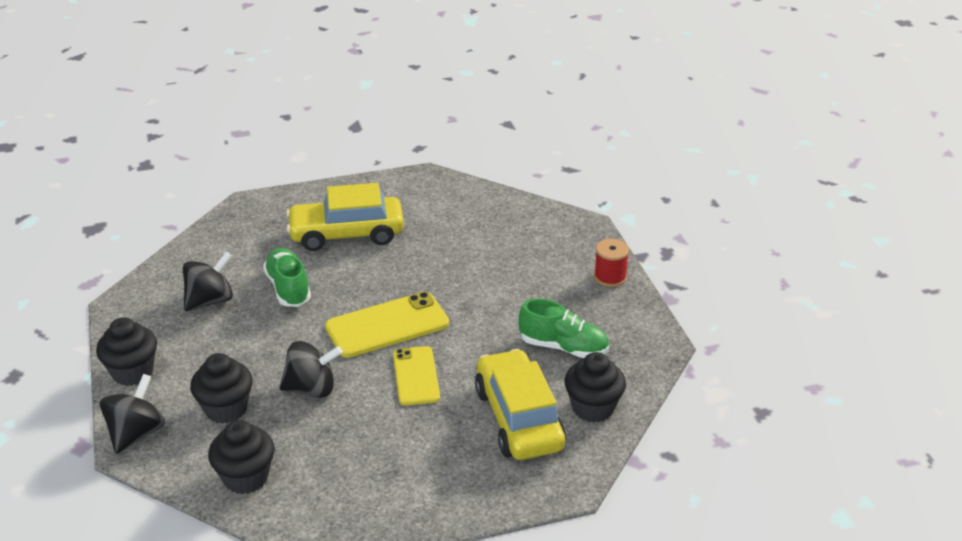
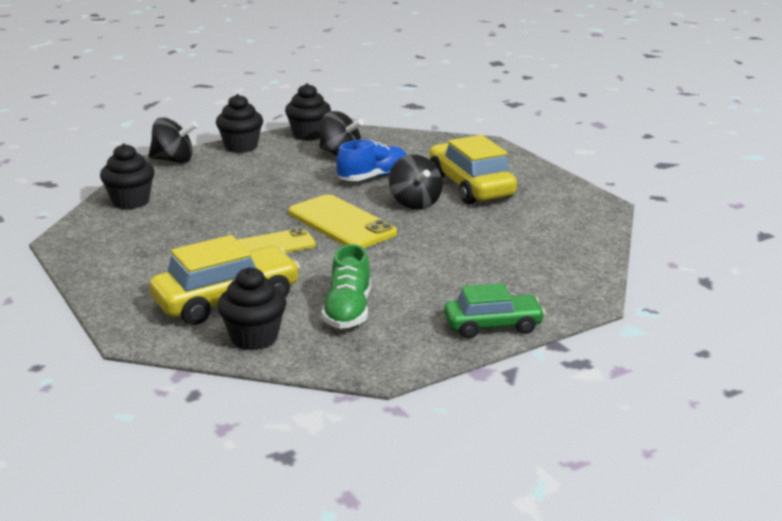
camera: 75 degrees right, 10 degrees down
black cupcake [190,353,253,424] -> black cupcake moved to [285,83,331,141]
green shoe [263,248,311,307] -> blue shoe [336,139,407,181]
black spinning top [279,341,343,398] -> black spinning top moved to [389,154,443,210]
red spool [594,239,629,287] -> green car [444,283,545,339]

